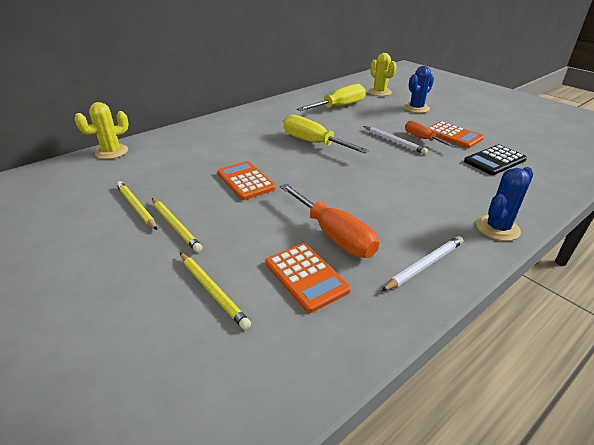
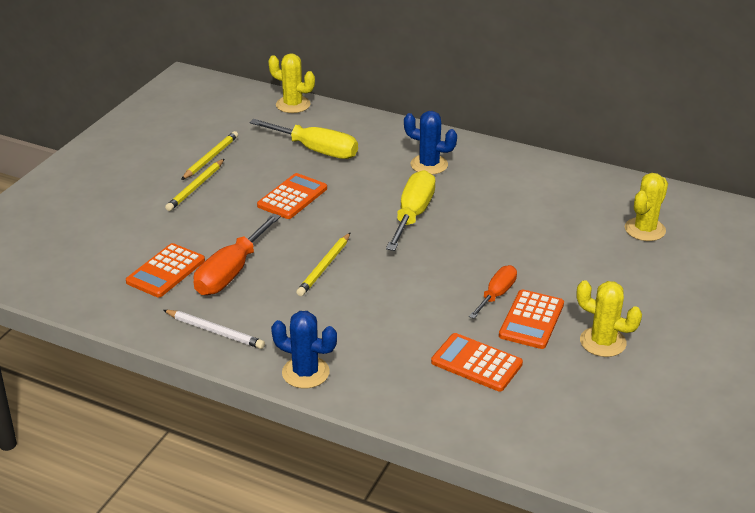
camera: 65 degrees right, 0 degrees up
yellow pencil [180,253,251,330] -> yellow pencil moved to [296,233,350,296]
yellow screwdriver [297,84,366,111] -> yellow screwdriver moved to [250,119,358,159]
white pencil [363,126,428,154] -> none
blue cactus [404,66,434,113] -> blue cactus moved to [404,111,457,175]
black calculator [464,145,527,175] -> orange calculator [431,333,523,392]
none -> yellow cactus [576,280,642,357]

